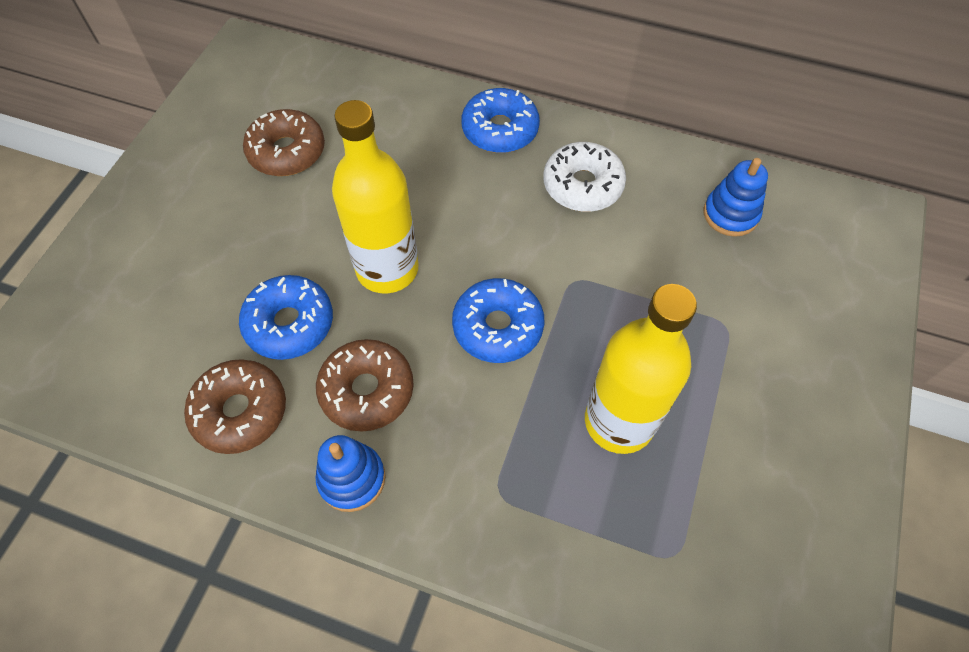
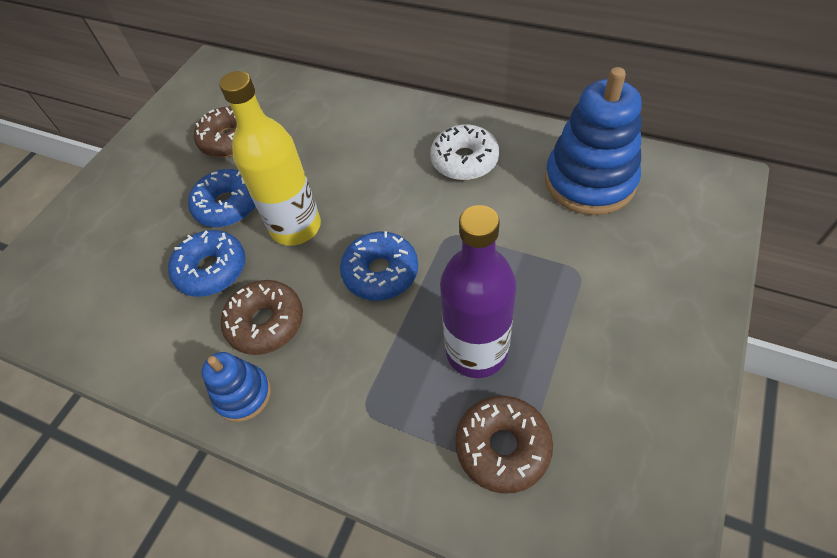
camera: 10 degrees right, 5 degrees down
brown donut [184,359,286,454] -> brown donut moved to [455,396,553,494]
blue donut [461,88,540,153] -> blue donut moved to [188,169,255,227]
yellow bottle [585,284,697,454] -> purple bottle [440,205,517,378]
blue stacking toy [704,158,768,237] -> blue stacking toy [545,67,642,215], size x1.89

